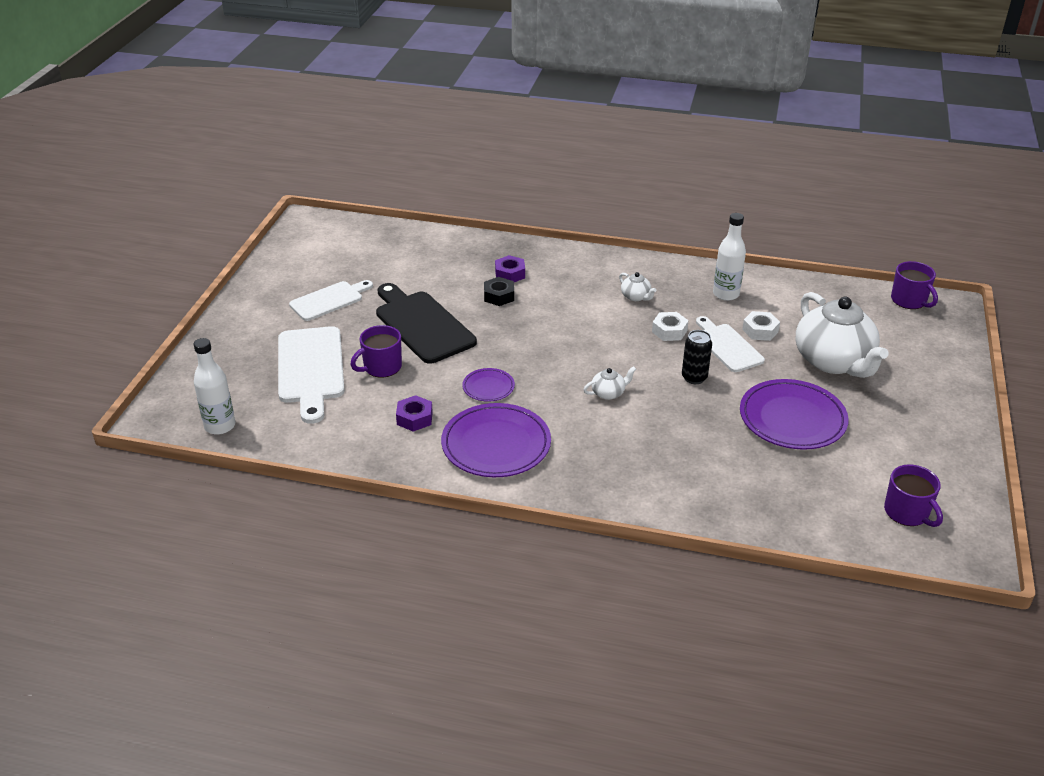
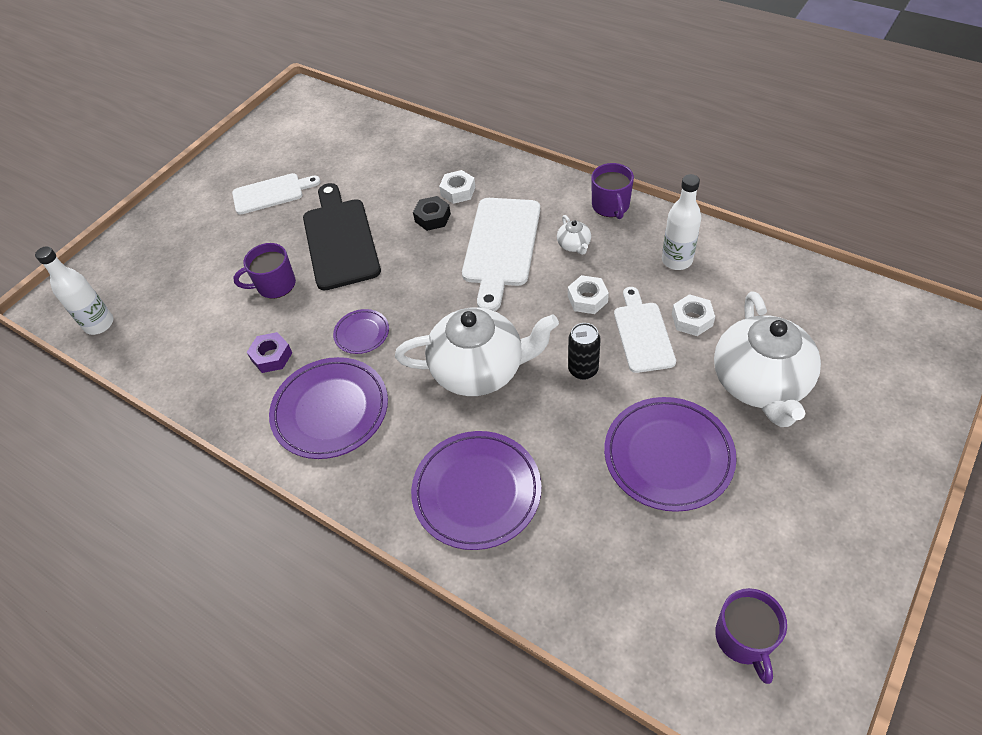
camera: 25 degrees right, 15 degrees up
white cutting board [278,326,345,424] -> white cutting board moved to [462,198,540,311]
purple nut [495,255,525,282] -> white nut [439,170,475,204]
white teapot [583,366,636,400] -> white teapot [395,307,559,396], size x2.47
purple mug [891,261,938,309] -> purple mug moved to [591,163,634,219]
none -> purple plate [411,431,541,550]

